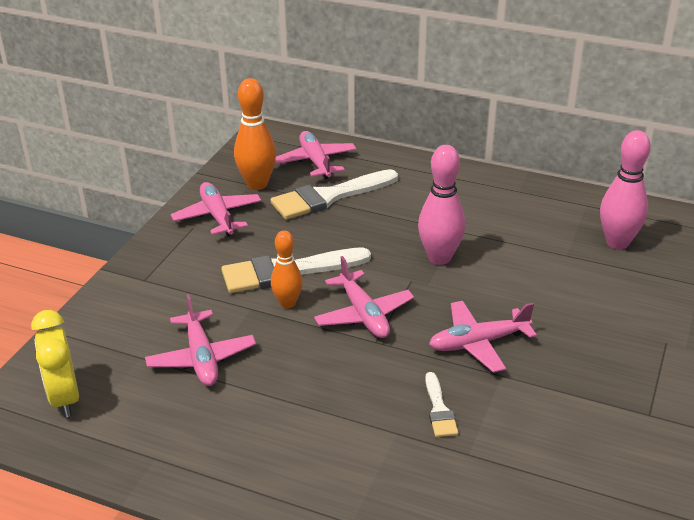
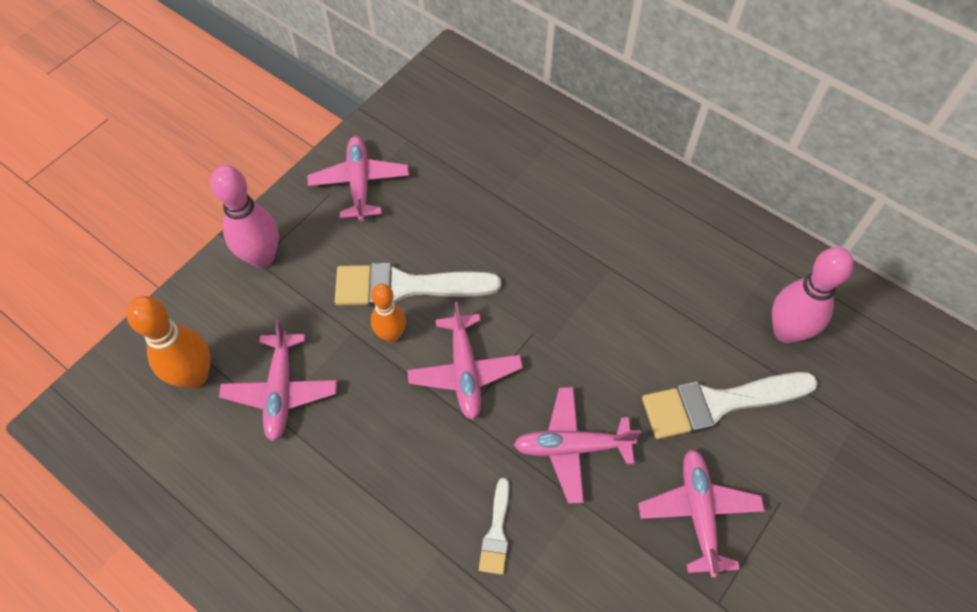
camera: 15 degrees right, 25 degrees up
yellow clock [31,310,79,417] -> none
orange bowling pin [234,78,276,190] -> orange bowling pin moved to [126,296,210,388]
white brush [271,169,398,220] -> white brush moved to [642,372,818,439]
pink plane [275,131,357,179] -> pink plane moved to [638,449,765,578]
pink bowling pin [418,145,465,265] -> pink bowling pin moved to [211,165,279,268]

